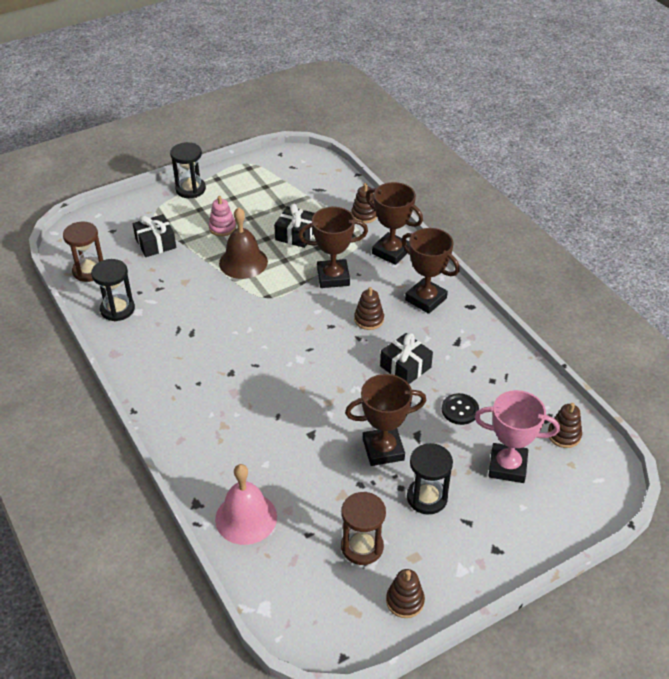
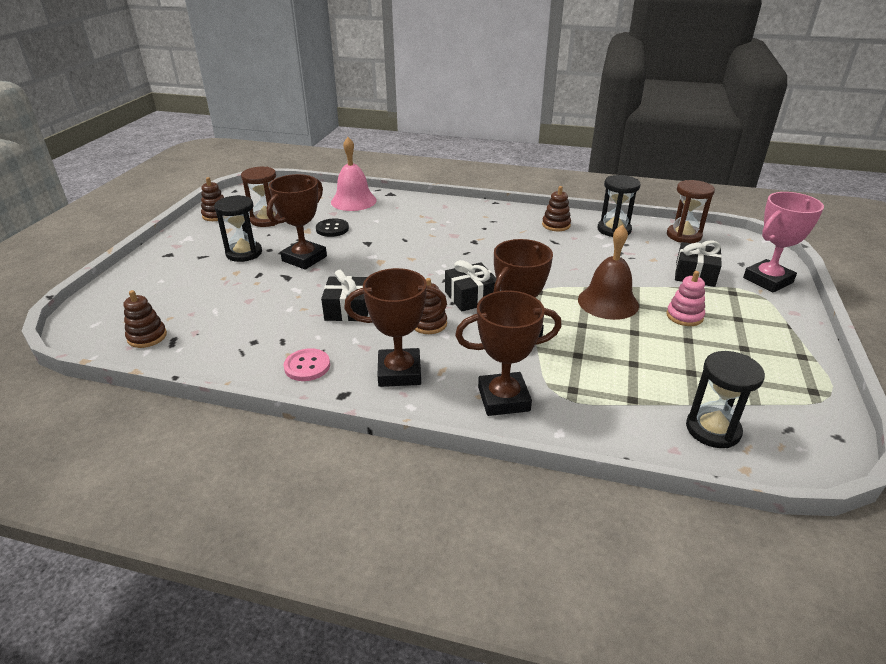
camera: 135 degrees right, 10 degrees down
black hourglass [170,142,206,198] -> black hourglass moved to [686,351,765,448]
black gift [274,204,315,248] -> black gift moved to [445,260,496,312]
brown stacking toy [351,183,377,223] -> brown stacking toy moved to [542,186,571,231]
black button [442,393,479,425] -> black button moved to [316,218,349,237]
pink trophy [474,390,560,483] -> pink trophy moved to [743,192,824,292]
none -> pink button [284,348,330,381]

